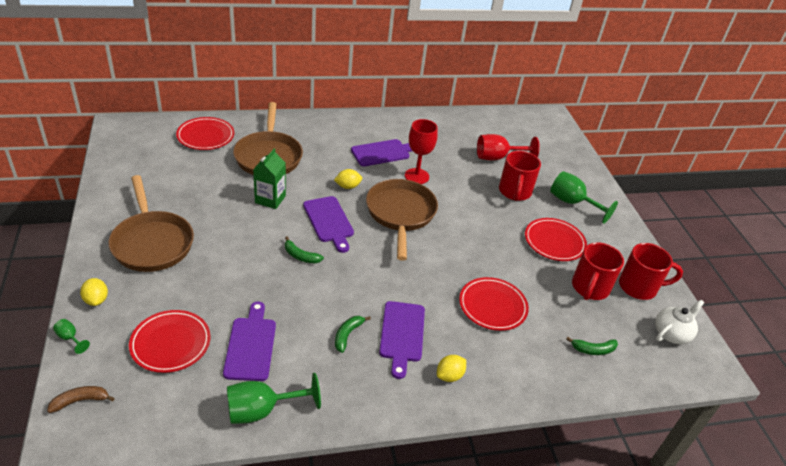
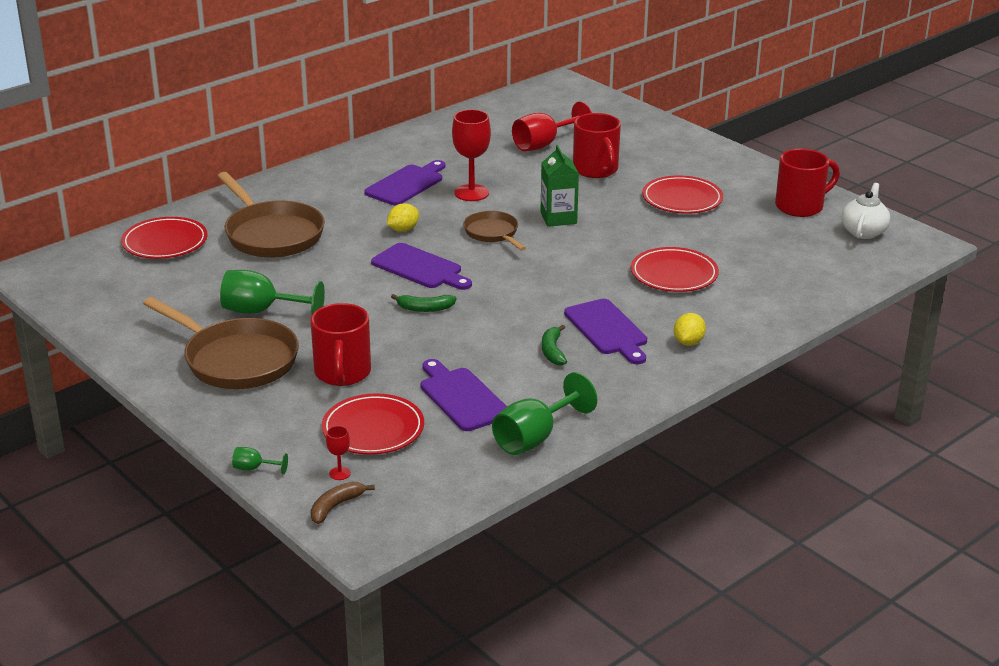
camera: 25 degrees left, 10 degrees down
yellow lemon [80,278,108,306] -> none
green carton [253,148,286,209] -> green carton moved to [540,145,579,227]
brown pan [366,179,438,261] -> brown pan [463,211,526,251], size x0.56
green goblet [550,171,618,224] -> green goblet moved to [220,270,325,314]
green banana [566,337,618,355] -> none
red mug [572,242,624,300] -> red mug moved to [310,303,371,386]
none -> red goblet [326,426,351,480]

